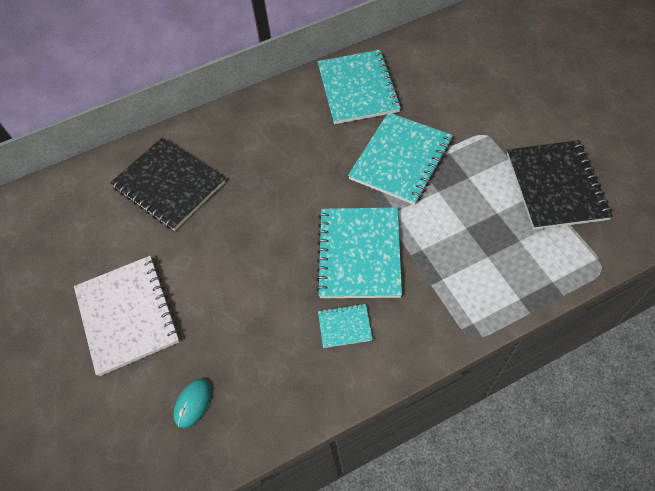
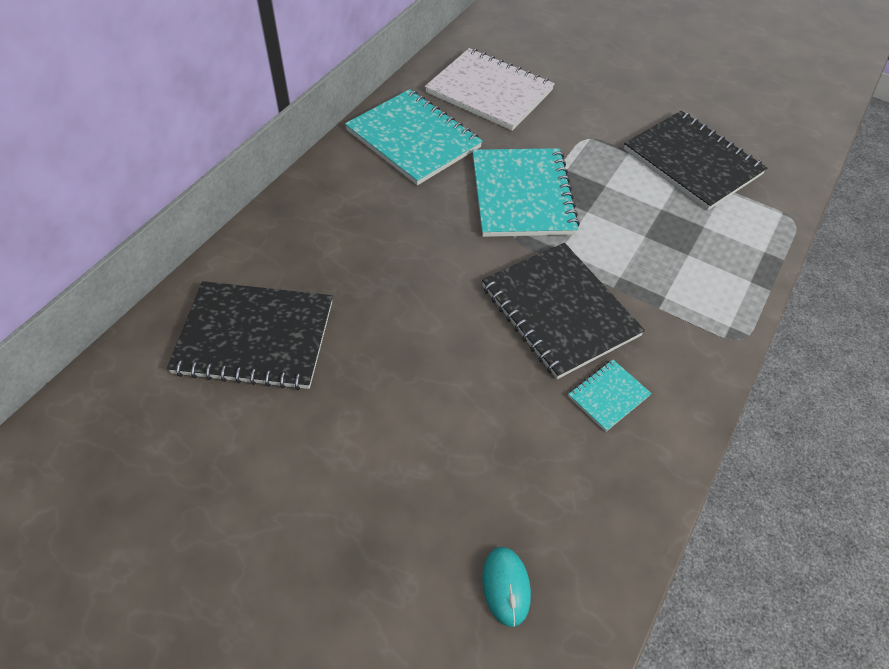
camera: 40 degrees left, 5 degrees down
white notebook [74,256,180,376] -> white notebook moved to [425,48,555,131]
turquoise notebook [316,207,402,298] -> black notebook [482,243,645,379]

